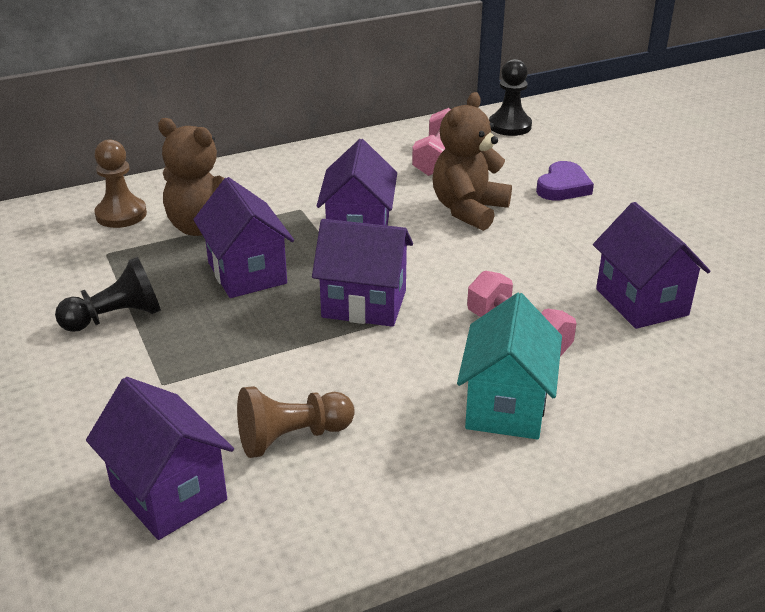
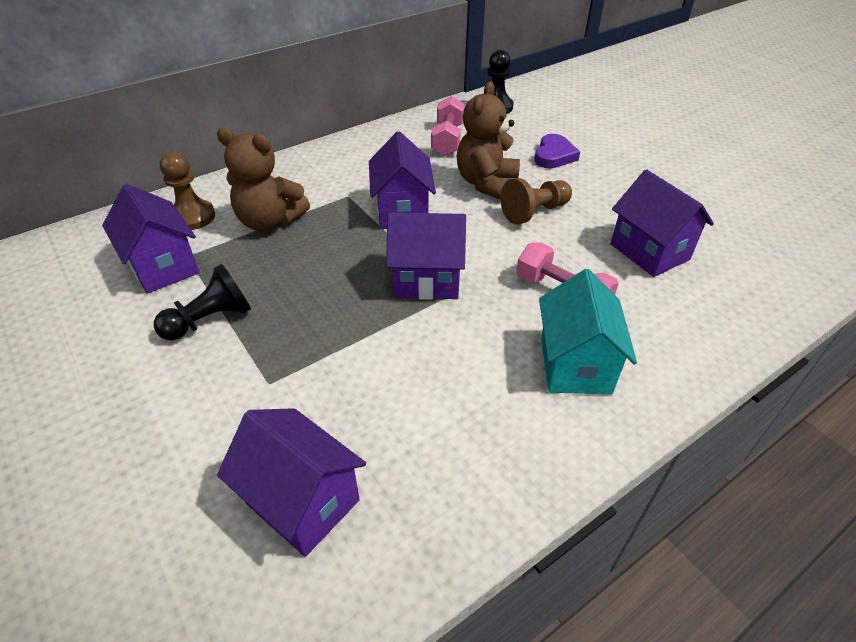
camera: 10 degrees left, 10 degrees up
purple house [193,177,294,298] -> purple house moved to [102,184,200,294]
brown pawn [237,386,355,458] -> brown pawn moved to [500,178,572,225]

